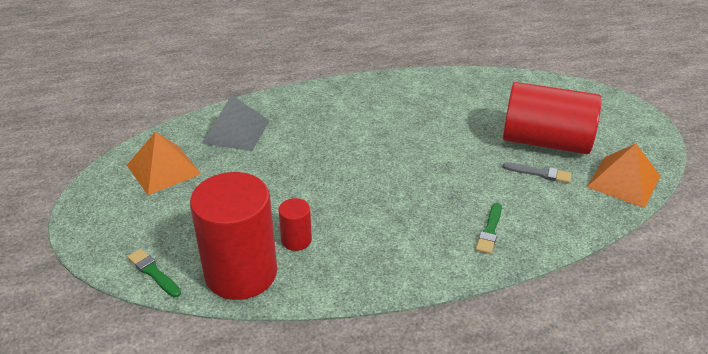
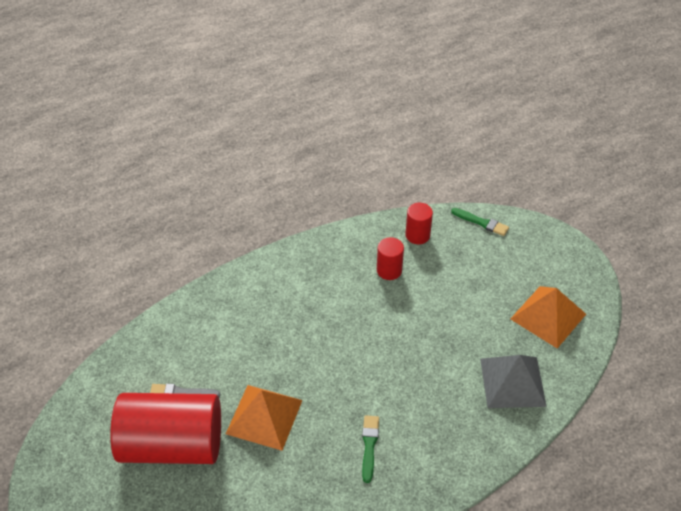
camera: 165 degrees right, 10 degrees up
red cylinder [190,172,277,300] -> red cylinder [405,203,433,244], size x0.44
green brush [476,203,502,254] -> green brush moved to [362,415,379,483]
orange pyramid [587,144,660,208] -> orange pyramid moved to [226,385,302,451]

